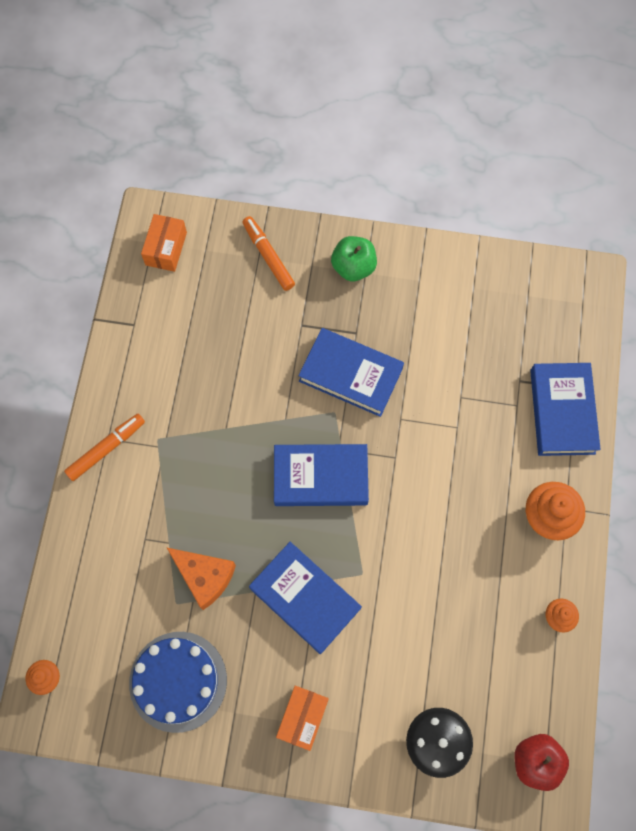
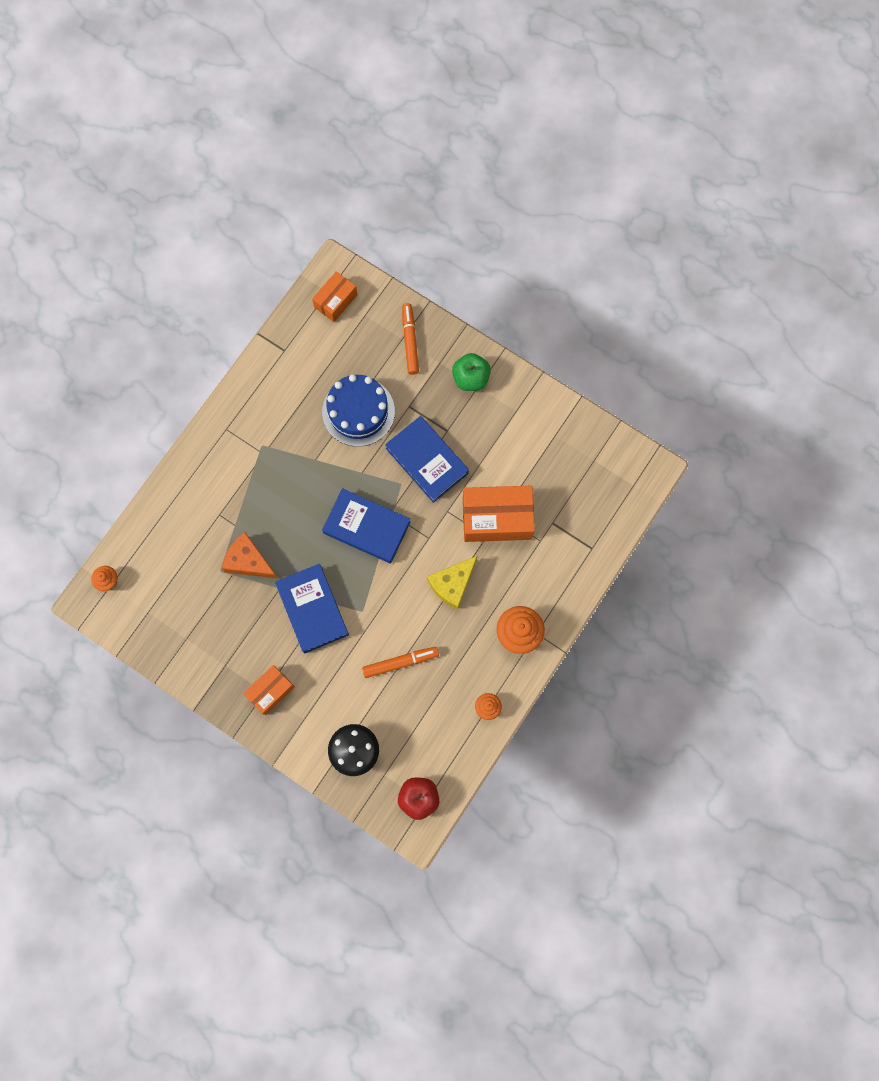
camera: 25 degrees right, 5 degrees up
orange marker [64,414,145,481] -> orange marker moved to [362,647,439,678]
blue cake [129,632,227,733] -> blue cake moved to [322,374,395,447]
orange cheese [166,547,236,610] -> orange cheese turned 150 degrees clockwise [221,532,278,578]
blue book [530,363,601,456] -> none
none -> yellow cheese [427,556,477,609]
none -> orange box [463,486,535,542]

